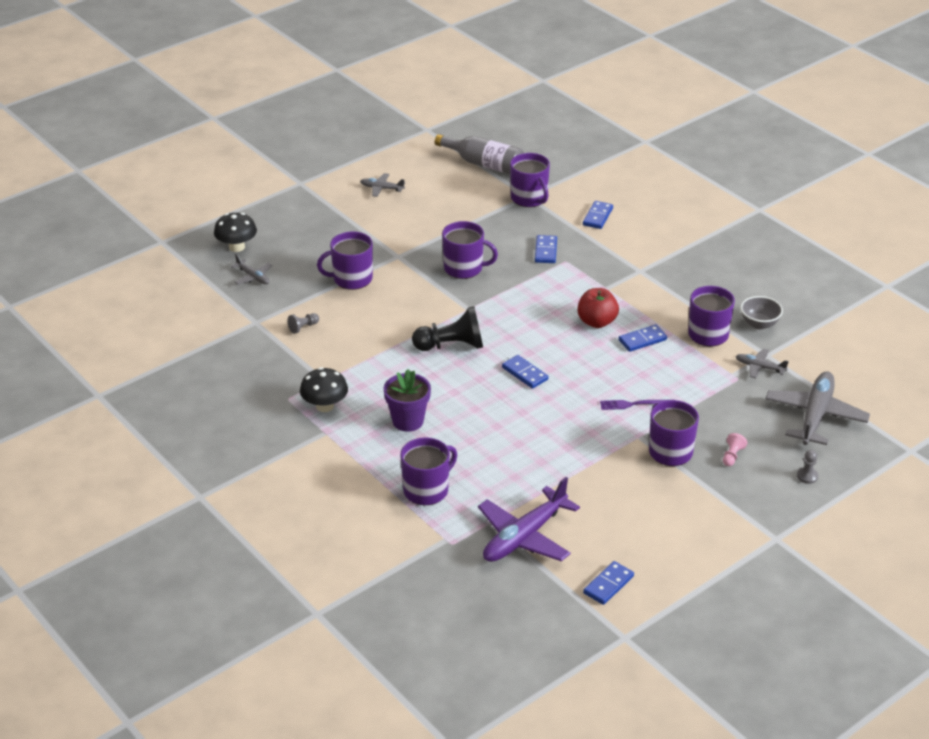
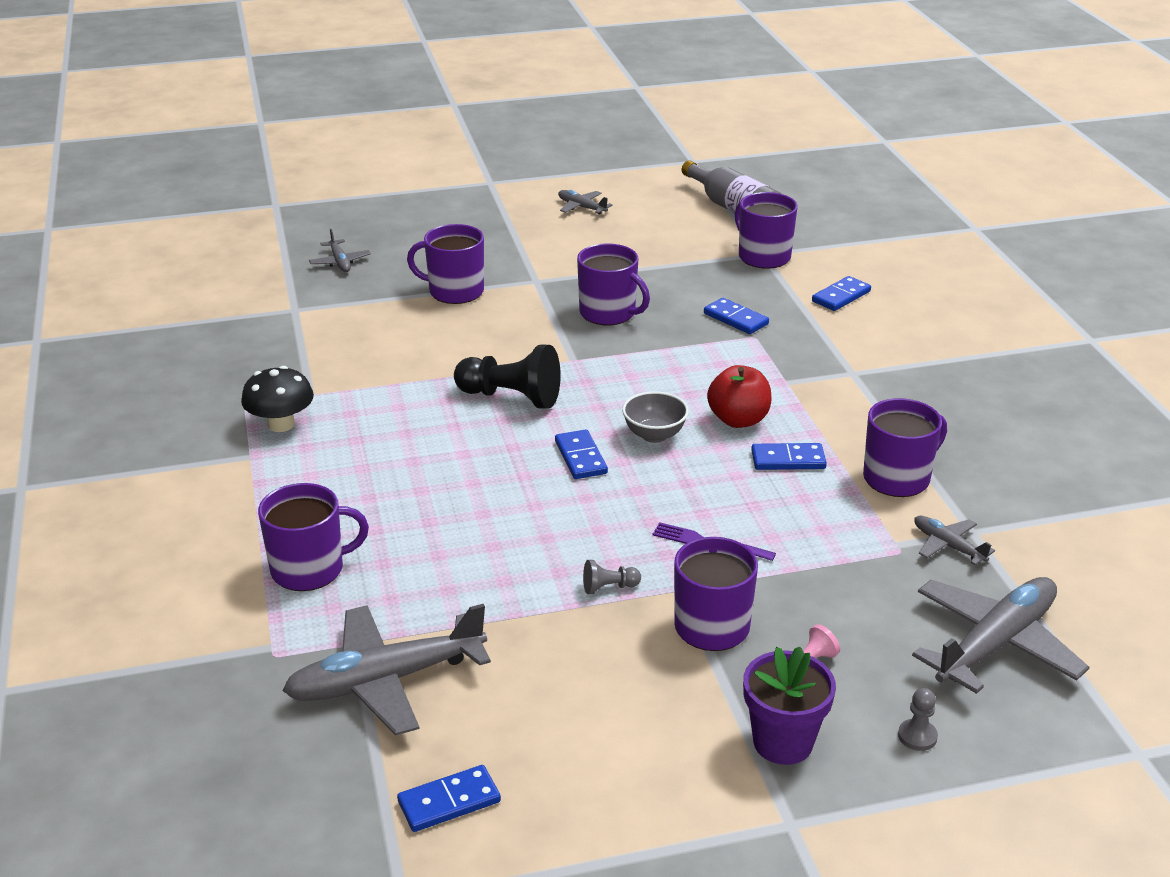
camera: 25 degrees right, 5 degrees down
black mushroom [214,213,257,252] -> none
grey pawn [287,313,319,334] -> grey pawn moved to [583,560,641,594]
purple flower pot [384,369,431,432] -> purple flower pot moved to [743,647,836,765]
purple plane [478,477,580,562] -> grey plane [283,604,491,735]
purple mug [510,153,550,207] -> purple mug turned 150 degrees clockwise [735,192,798,269]
blue domino [535,235,557,263] -> blue domino turned 75 degrees counterclockwise [704,298,769,334]
grey bowl [741,296,783,329] -> grey bowl moved to [622,391,689,443]

